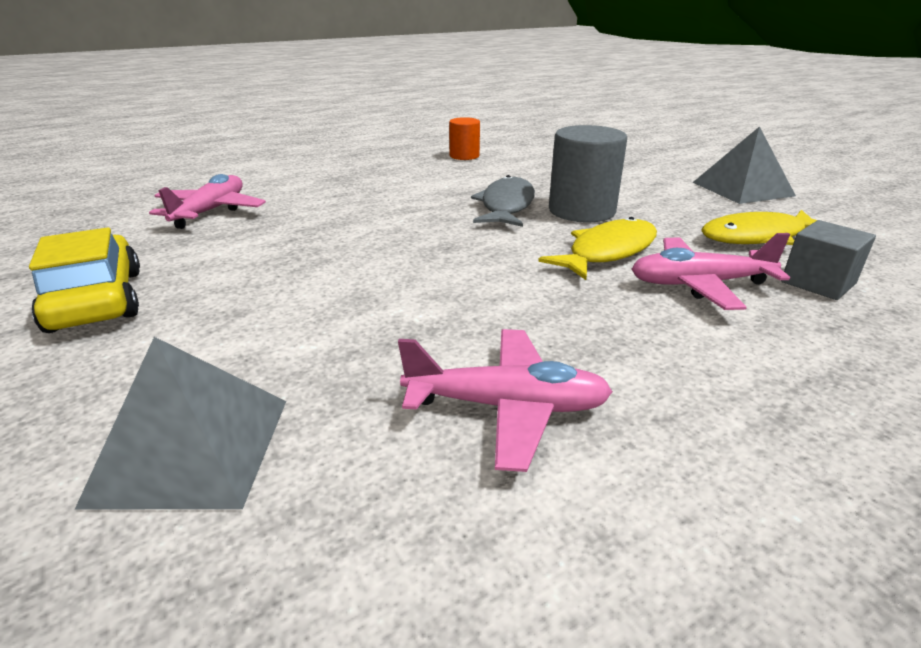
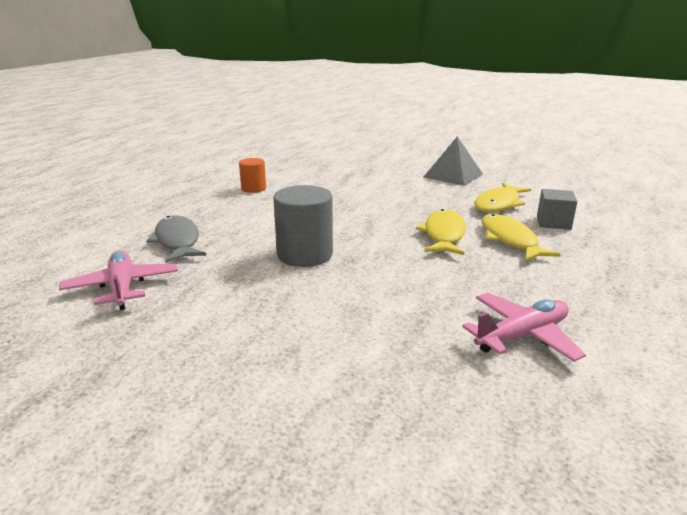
camera: 35 degrees left, 5 degrees down
yellow car [29,227,140,333] -> none
grey pyramid [75,337,286,509] -> none
grey fish [471,175,535,227] -> grey fish moved to [147,215,206,263]
grey cylinder [549,125,627,222] -> grey cylinder moved to [273,185,333,267]
pink plane [632,233,790,310] -> yellow fish [482,214,561,261]

